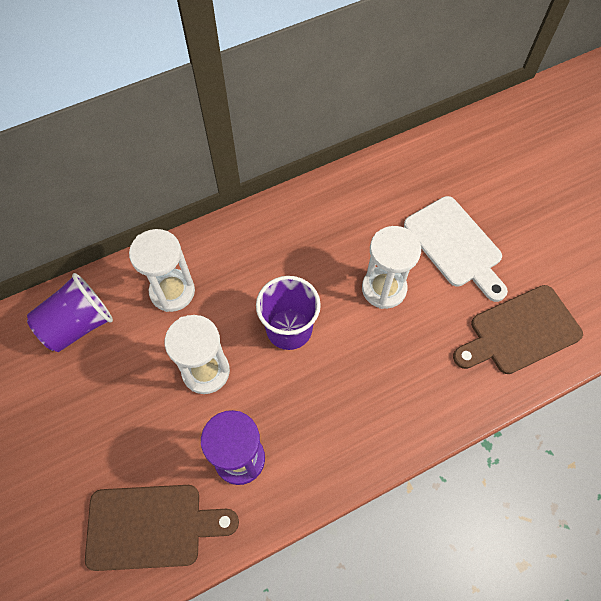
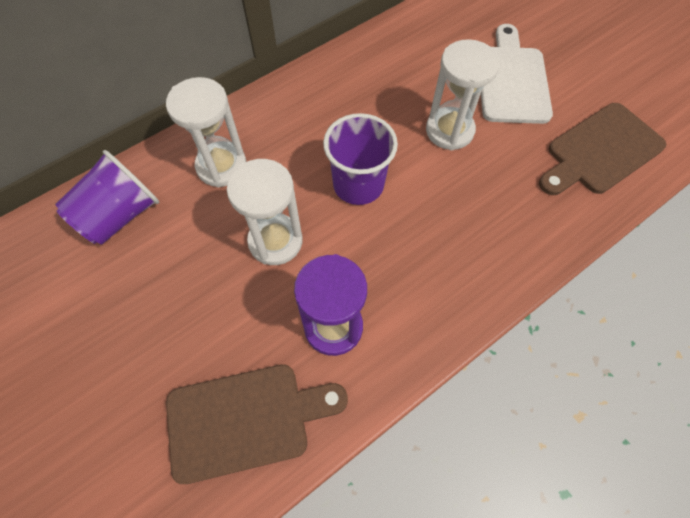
camera: 10 degrees left, 0 degrees up
white cutting board [404,196,508,302] -> white cutting board turned 135 degrees counterclockwise [481,24,553,124]

